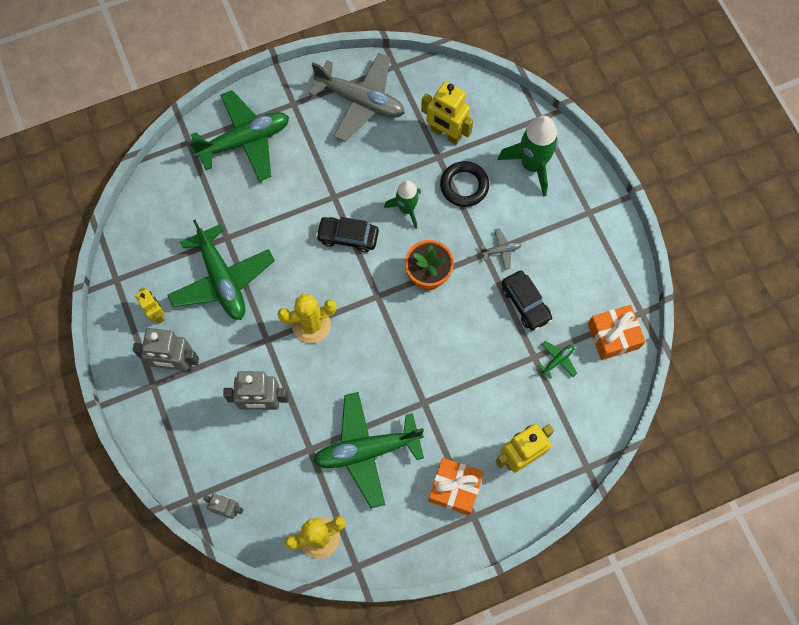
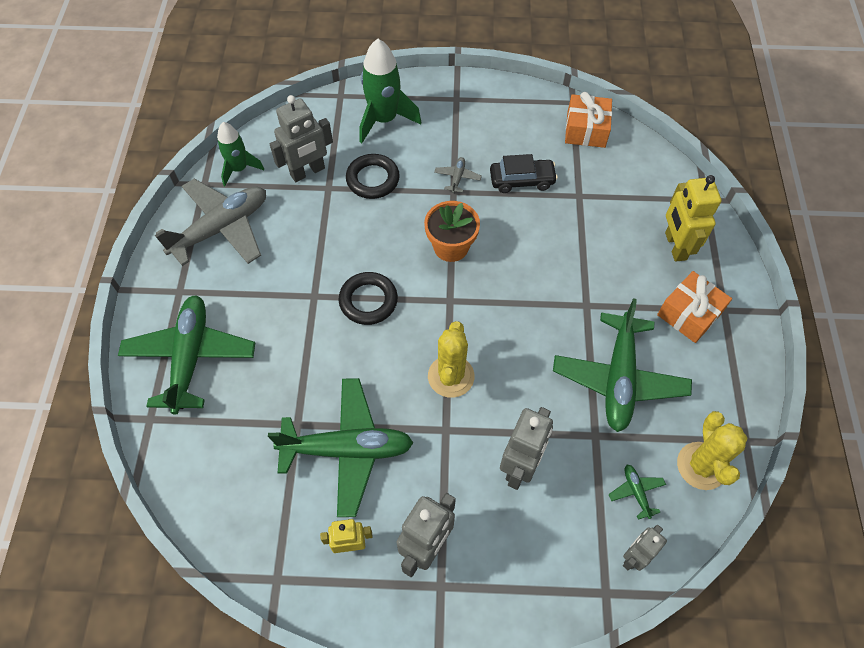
camera: 65 degrees left, 10 degrees down
black car [316,217,379,253] -> black ring [339,272,398,325]
green rocket [384,181,421,229] -> green rocket moved to [217,122,264,186]
yellow robot [421,81,473,145] -> grey robot [270,95,333,182]
green plane [538,341,577,379] -> green plane moved to [608,464,666,520]

